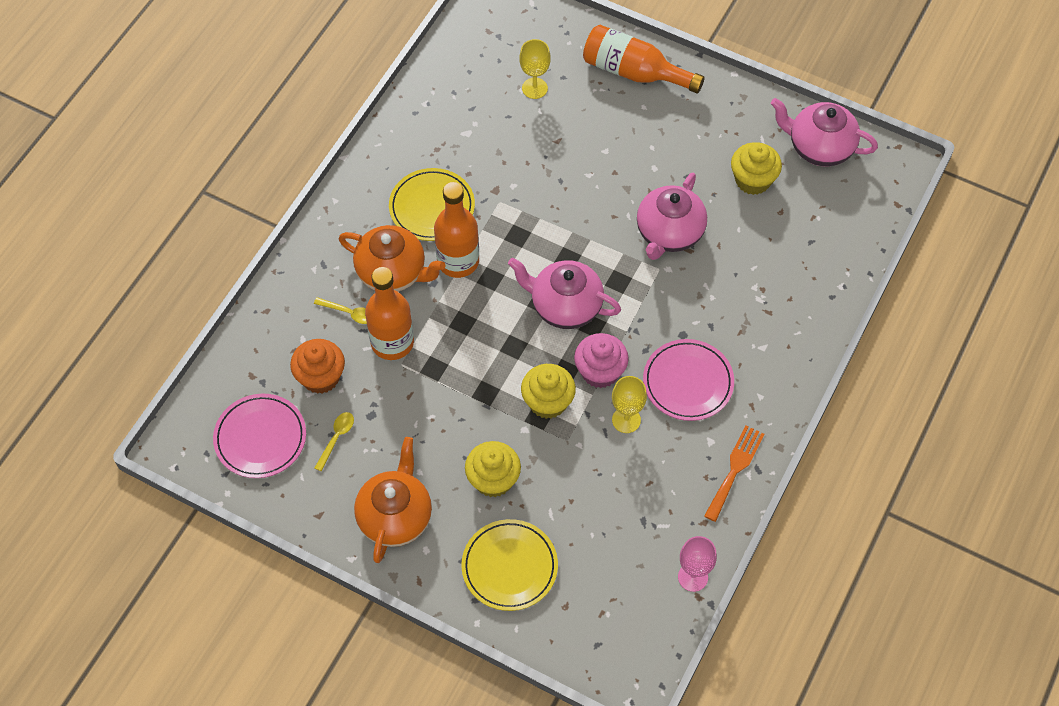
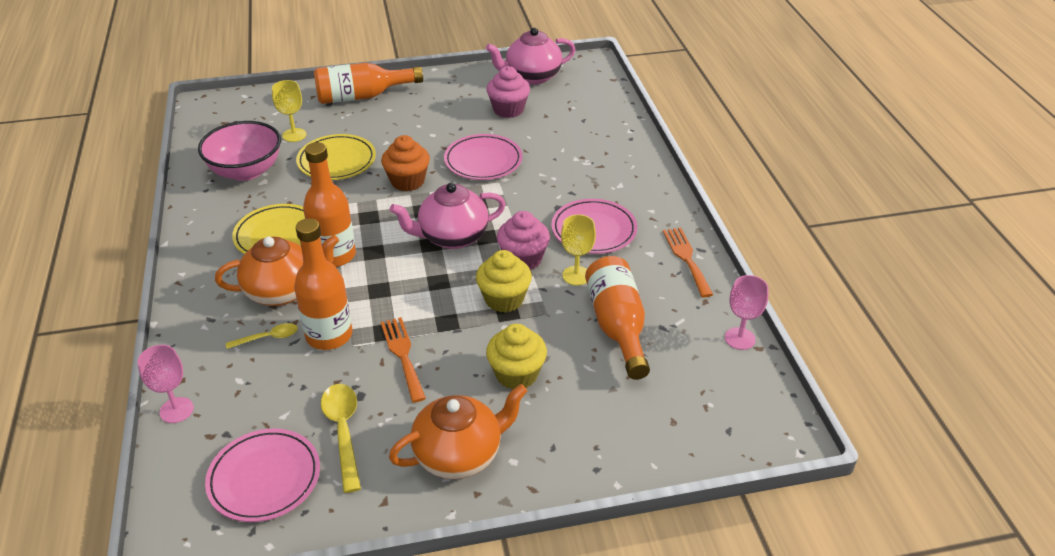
camera: 40 degrees left, 20 degrees down
orange cupcake [290,339,345,394] -> orange cupcake moved to [381,135,430,191]
yellow spoon [314,412,354,471] -> yellow spoon [321,384,361,493], size x1.69
orange teapot [354,437,432,563] -> orange teapot turned 90 degrees clockwise [389,384,527,479]
yellow plate [461,519,558,611] -> yellow plate moved to [296,134,376,180]
pink teapot [637,173,707,260] -> pink plate [444,134,523,180]
yellow cupcake [731,142,782,195] -> pink cupcake [487,66,530,118]
none -> pink goblet [138,345,194,423]
none -> pink bowl [198,121,281,181]
none -> orange fork [381,317,426,403]
none -> orange bottle [585,256,650,380]

